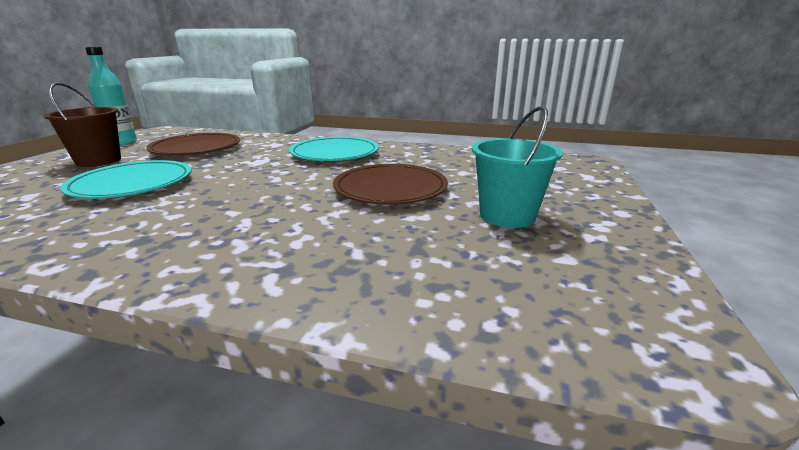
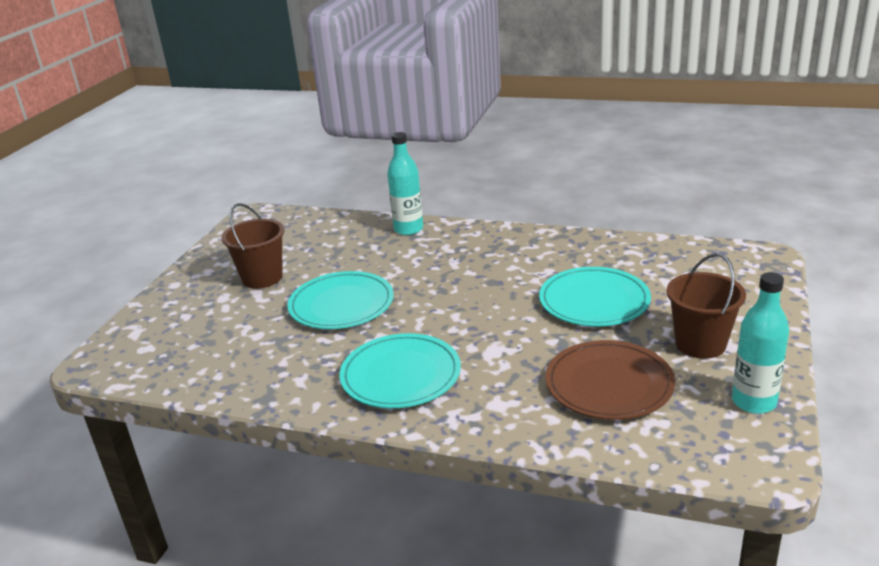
camera: 175 degrees left, 5 degrees up
brown plate [333,164,448,204] -> turquoise plate [287,271,394,329]
turquoise bucket [472,106,563,228] -> brown bucket [221,203,284,289]
none -> turquoise bottle [387,132,423,235]

